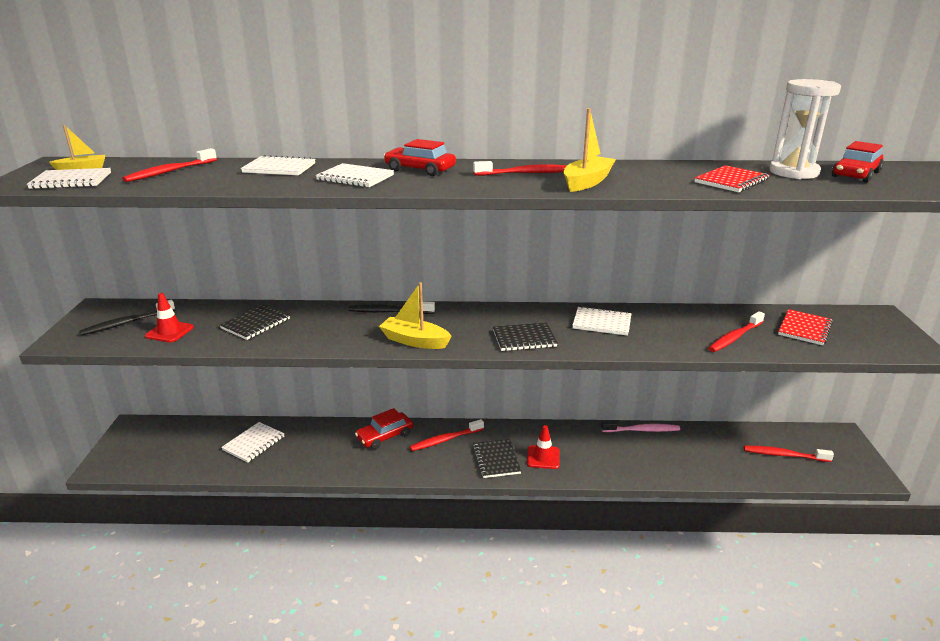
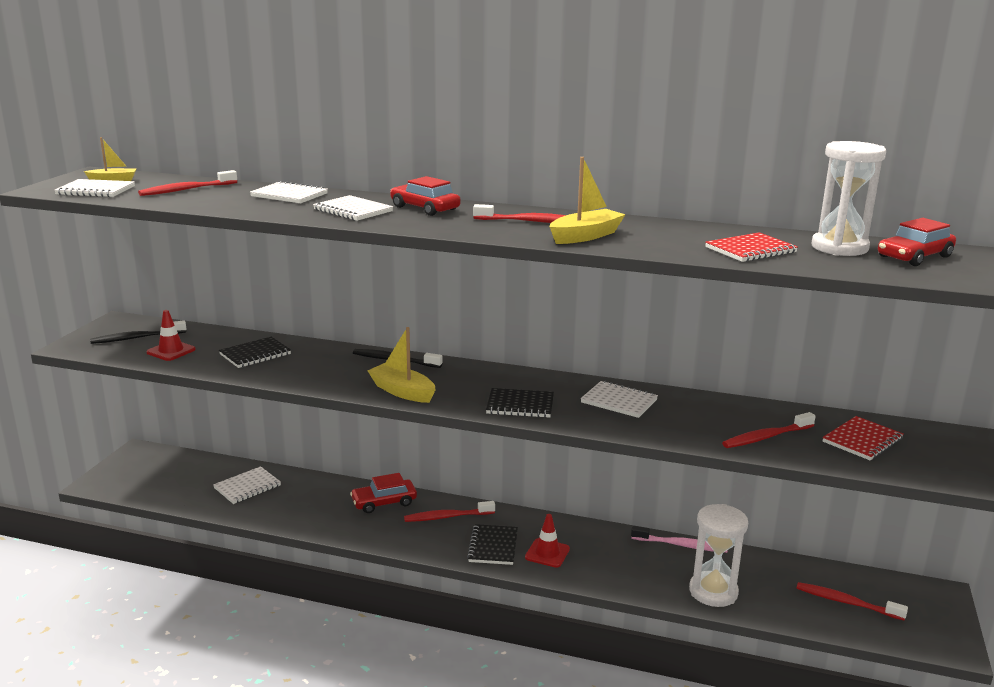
camera: 15 degrees right, 5 degrees down
none -> white hourglass [689,504,748,607]

